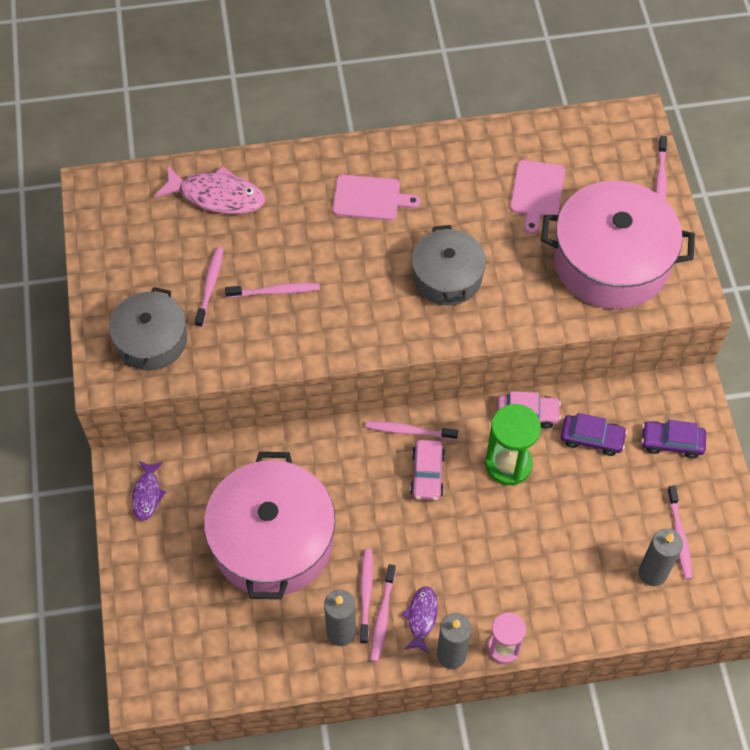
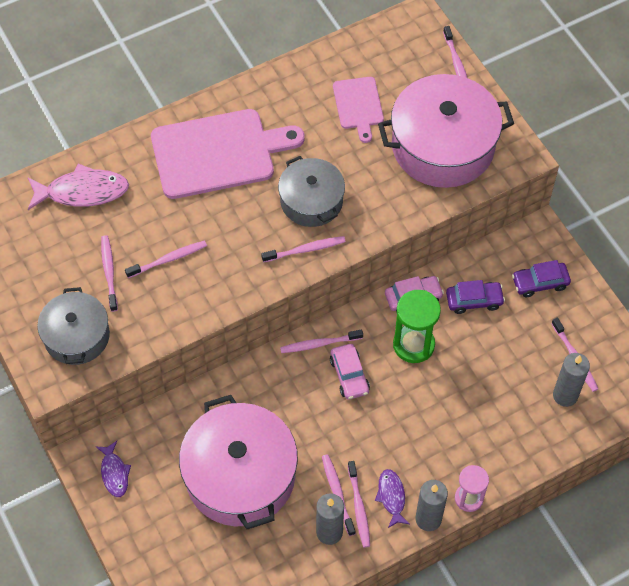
camera: 20 degrees left, 0 degrees up
pink cutting board [332,174,421,220] -> pink cutting board [151,109,305,199], size x1.91
none -> pink toothbrush [261,236,346,263]

